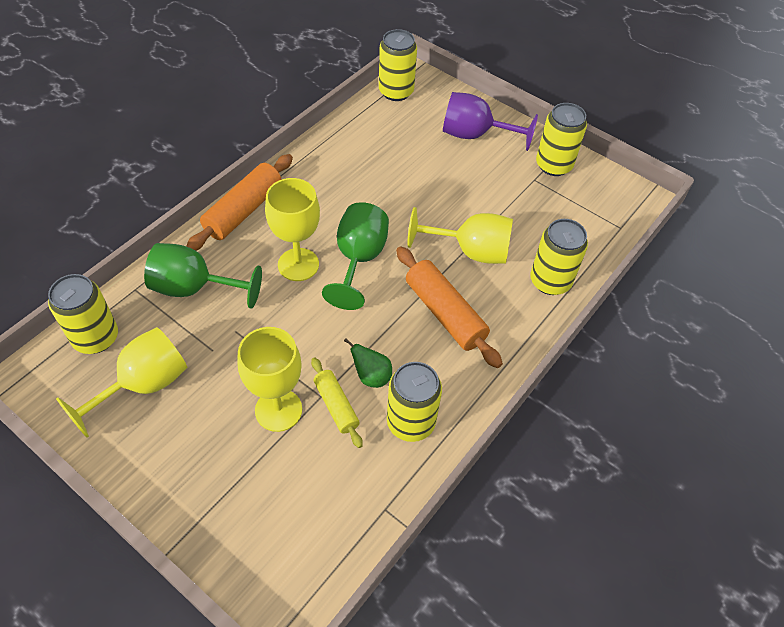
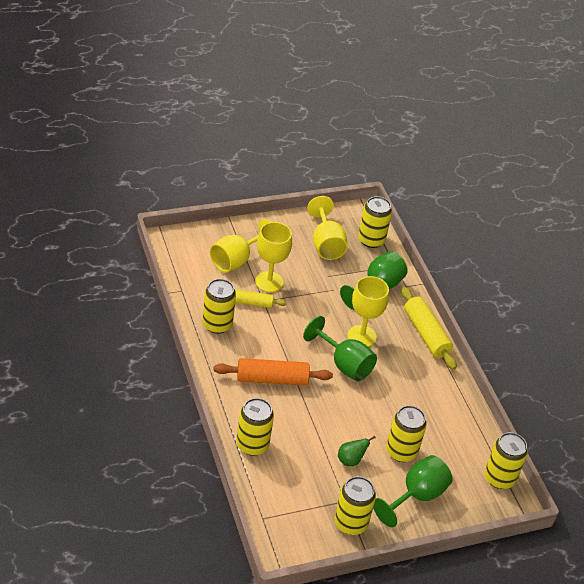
camera: 120 degrees right, 10 degrees down
orange rolling pin [186,154,293,251] -> yellow rolling pin [401,286,457,370]
green pear [344,338,392,388] -> green pear moved to [338,436,376,466]
yellow goblet [408,207,513,264] -> yellow goblet moved to [210,219,270,273]
purple goblet [443,92,538,151] -> green goblet [373,455,453,527]
none -> yellow can [386,405,427,462]

